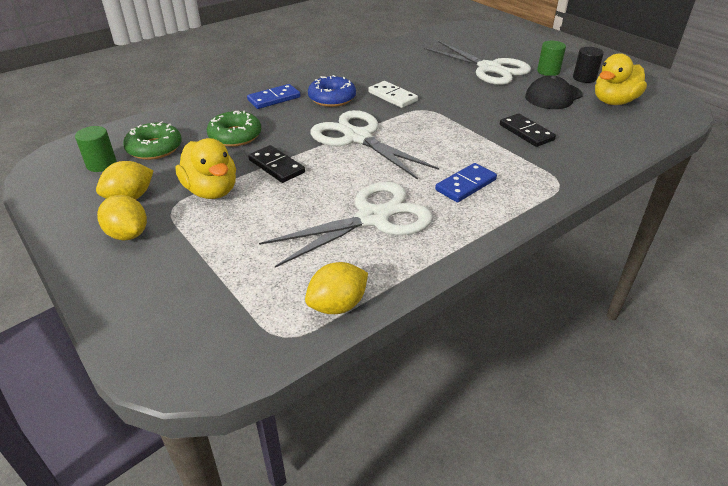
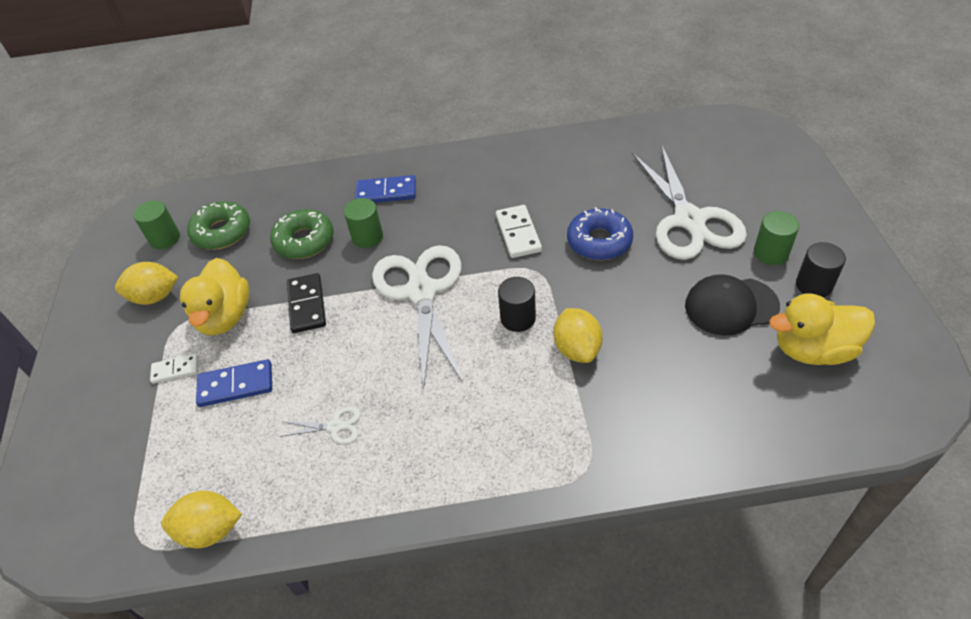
camera: 35 degrees right, 10 degrees up
yellow lemon [97,195,147,240] -> yellow lemon moved to [554,308,603,363]
white scissors [259,182,433,268] -> white scissors [280,406,361,444], size x0.40
blue donut [308,75,356,107] -> blue donut moved to [567,207,633,260]
blue domino [435,163,497,202] -> blue domino moved to [196,359,272,407]
black domino [500,113,556,147] -> none
none -> white domino [150,354,198,384]
none -> green cylinder [344,198,383,248]
none -> black cylinder [498,277,536,332]

